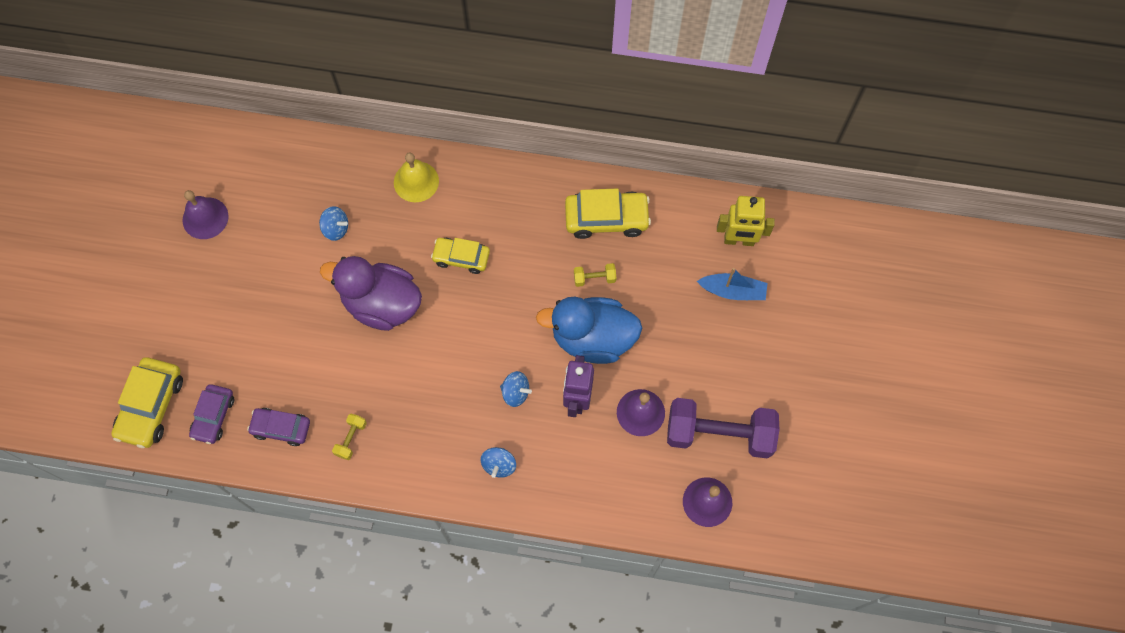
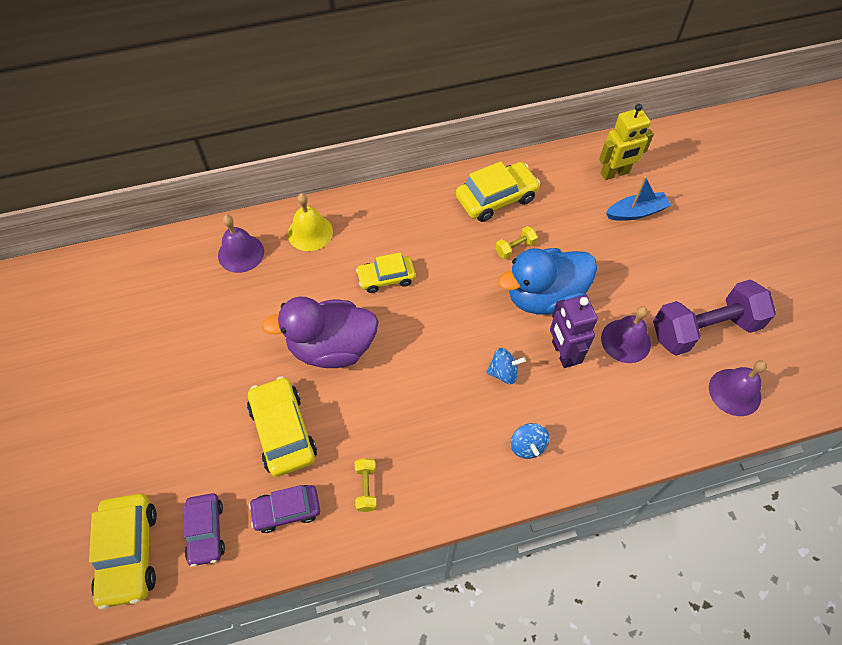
camera: 25 degrees left, 10 degrees down
purple bell [182,190,229,239] -> purple bell moved to [218,215,264,273]
blue spinning top [319,206,348,241] -> none
none -> yellow car [247,377,317,477]

